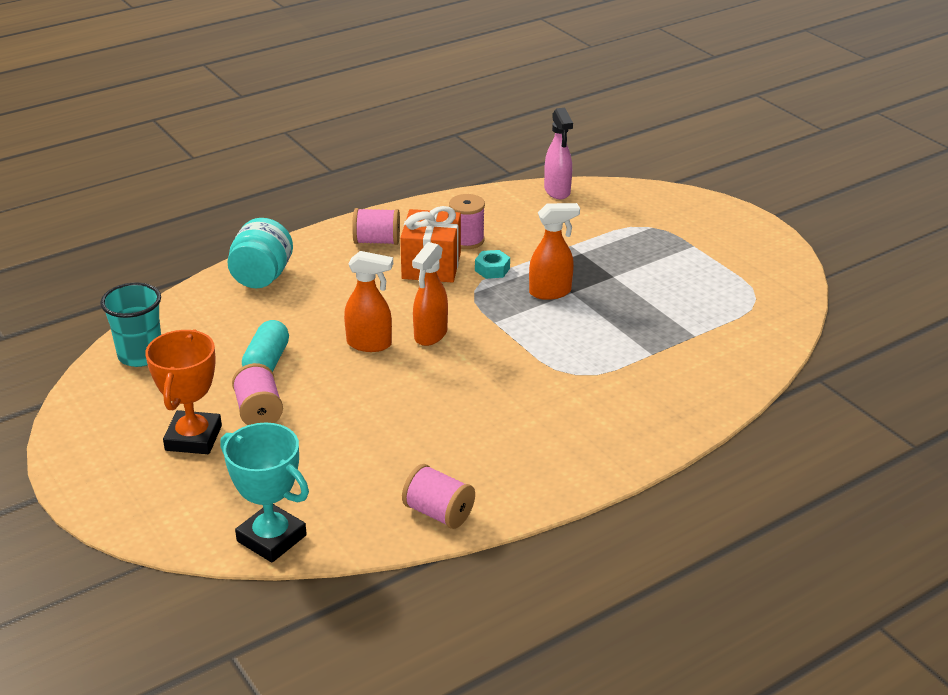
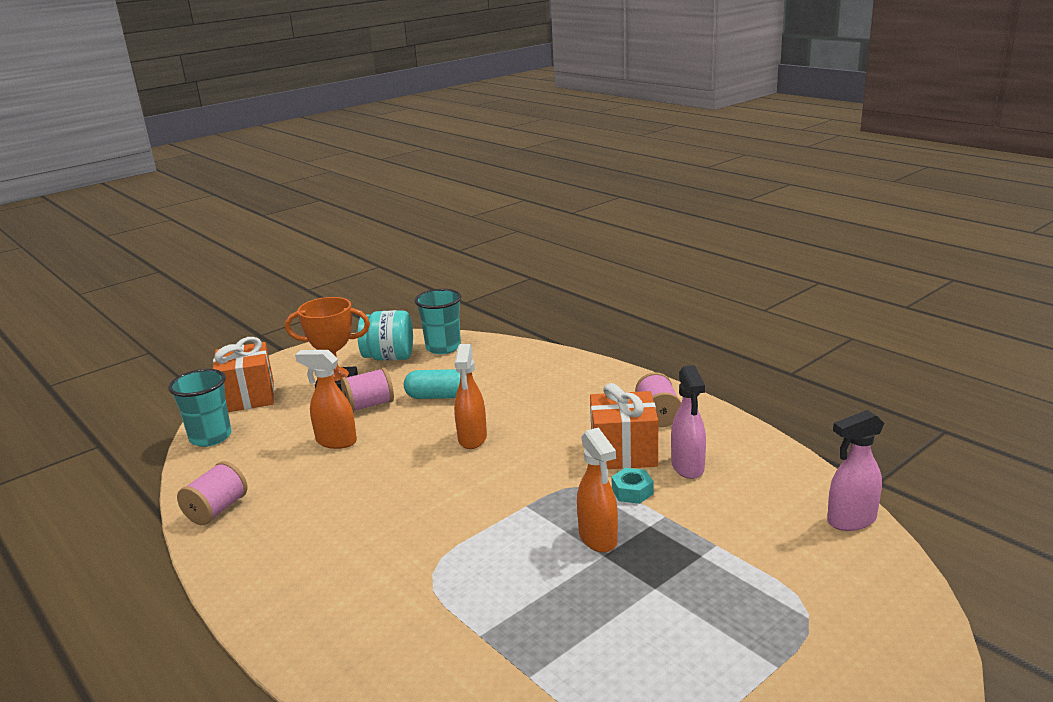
camera: 85 degrees right, 10 degrees down
turquoise trophy [220,423,309,563] -> turquoise cup [168,369,232,447]
turquoise jar [227,218,293,288] -> turquoise jar moved to [357,310,413,361]
orange spray bottle [412,242,448,346] -> orange spray bottle moved to [295,350,357,449]
pink spool [449,194,485,249] -> pink spray bottle [671,365,706,479]
none -> orange gift [213,337,274,412]

